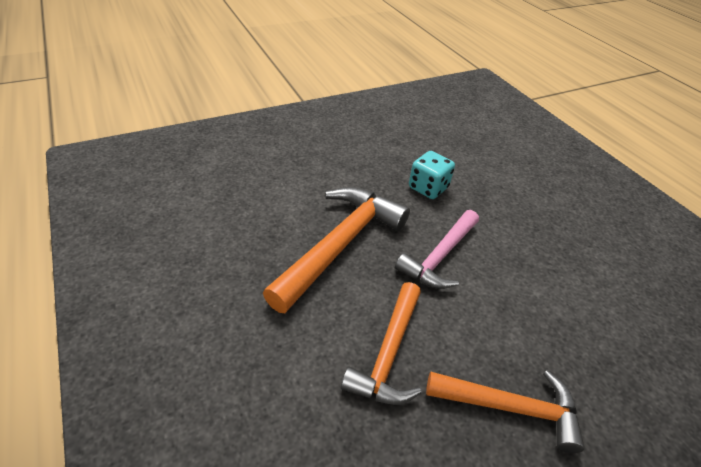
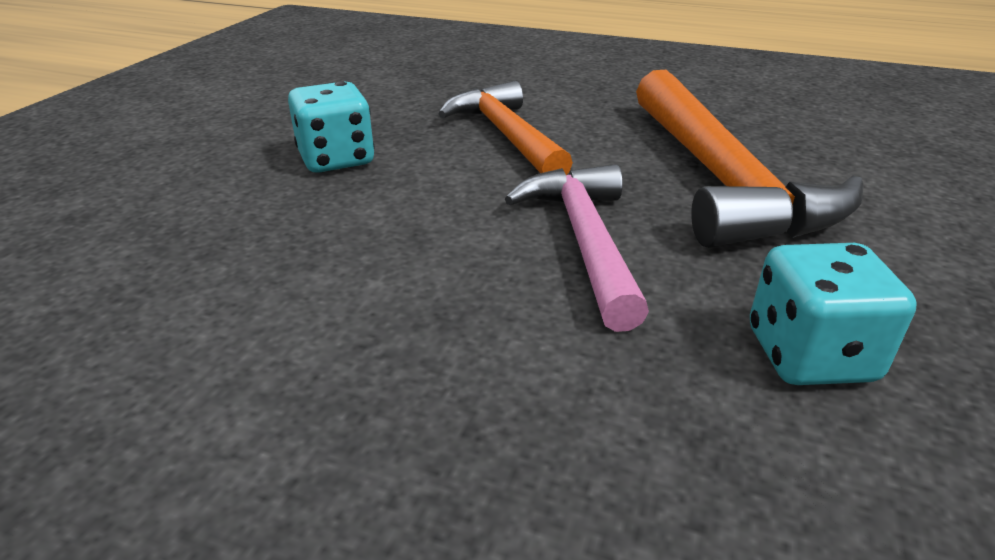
camera: 140 degrees right, 10 degrees down
orange hammer [426,370,585,453] -> turquoise dice [288,81,374,173]

